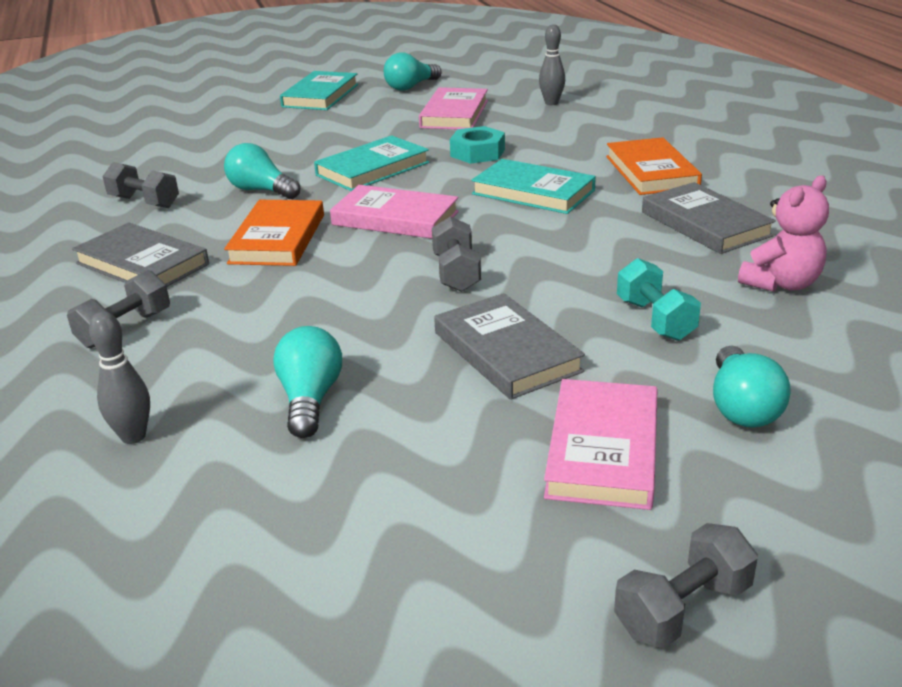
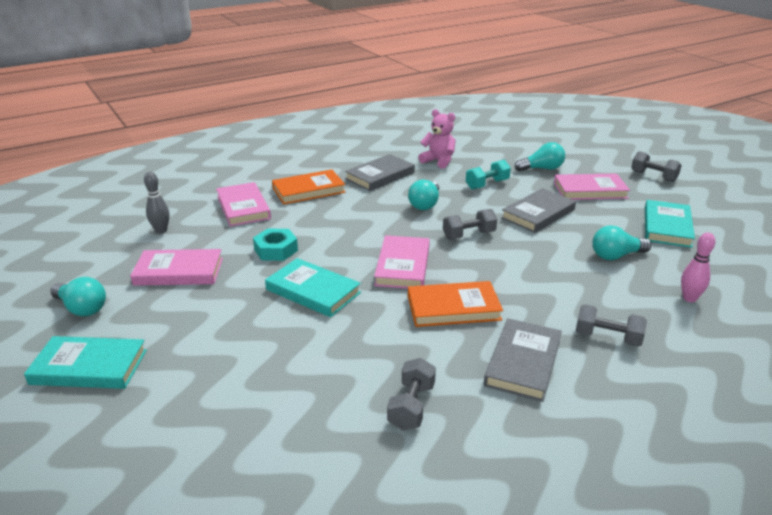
camera: 105 degrees left, 0 degrees up
grey bowling pin [89,312,150,444] -> pink bowling pin [681,232,715,302]
turquoise light bulb [224,143,300,199] -> turquoise light bulb moved to [408,180,439,210]
turquoise book [471,159,596,214] -> turquoise book moved to [645,200,695,248]
none -> pink book [216,182,271,227]

